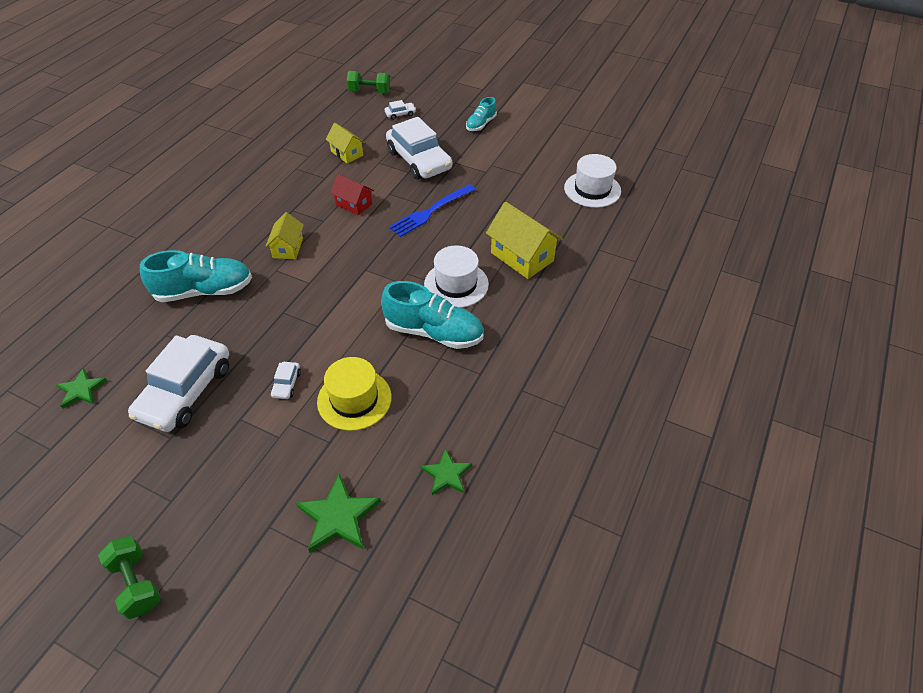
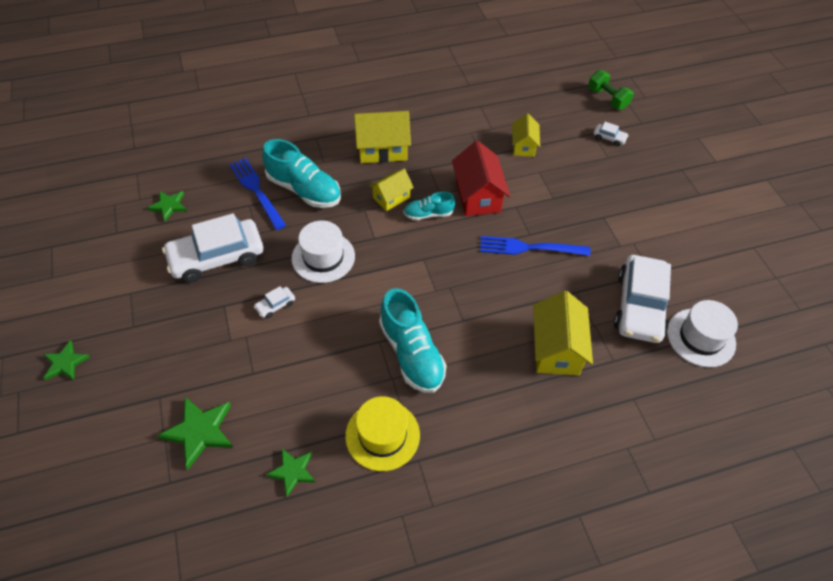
camera: 45 degrees right, 5 degrees up
green dumbbell [98,536,161,619] -> green star [43,340,90,380]
yellow hat [317,357,392,431] -> yellow hat moved to [345,396,420,471]
red house [330,174,374,216] -> red house [452,141,510,216], size x1.63
white car [386,117,452,180] -> white car moved to [614,255,671,343]
white hat [424,245,489,308] -> white hat moved to [292,221,355,283]
turquoise shoe [466,97,497,131] -> turquoise shoe moved to [403,192,455,220]
none -> blue fork [230,158,286,230]
none -> yellow house [354,111,411,163]

